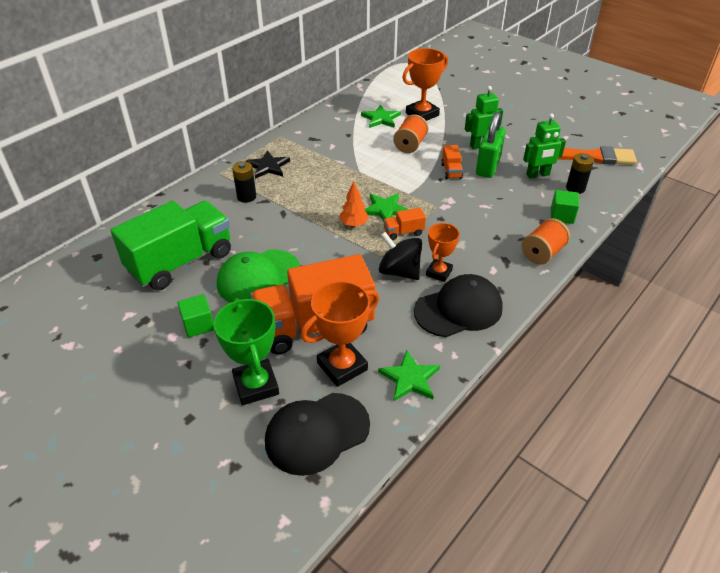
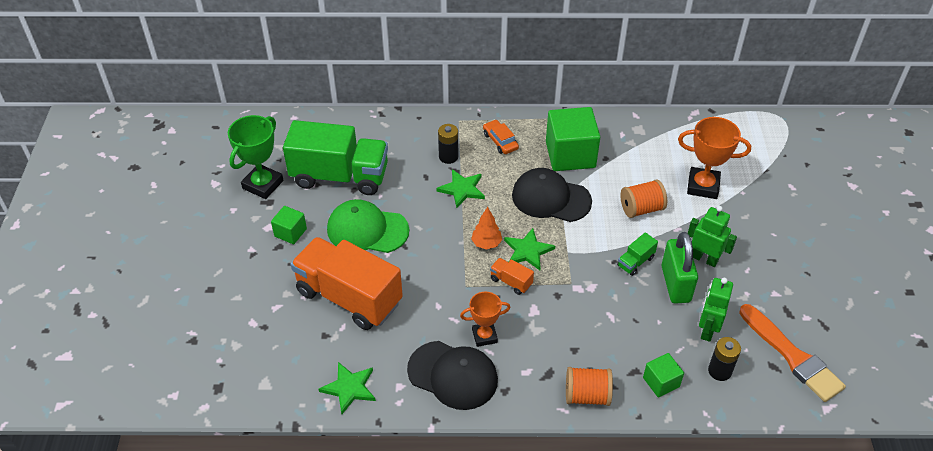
camera: 50 degrees right, 5 degrees up
green trophy [213,298,279,405] -> green trophy moved to [228,115,283,199]
black star [246,151,290,179] -> orange car [483,119,519,154]
black cap [265,393,370,476] -> black cap moved to [512,168,592,222]
orange trophy [301,281,379,387] -> none
green star [361,105,401,128] -> green star moved to [436,169,485,208]
black spinning top [379,232,422,280] -> none
orange truck [441,145,463,179] -> green truck [617,232,658,276]
green padlock [476,112,506,178] -> green padlock turned 75 degrees counterclockwise [661,232,698,304]
green robot [523,113,566,178] -> green robot turned 75 degrees clockwise [699,278,733,342]
none -> green cube [546,107,600,171]

